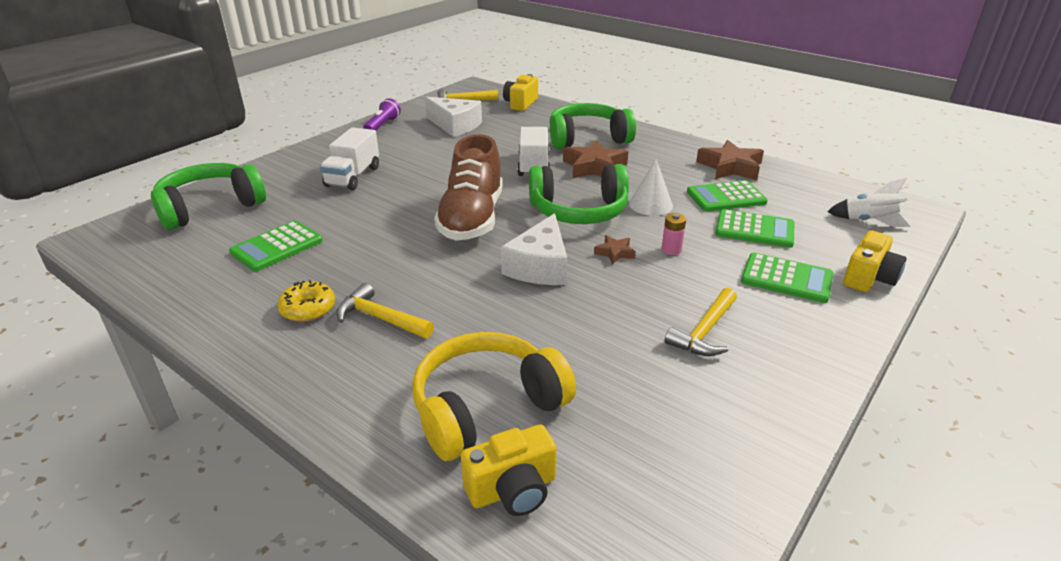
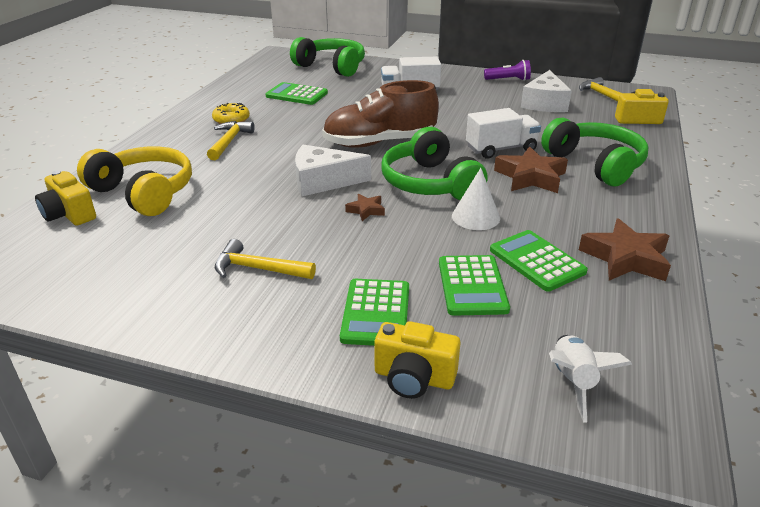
camera: 70 degrees right, 0 degrees up
pink battery [662,213,686,255] -> none

